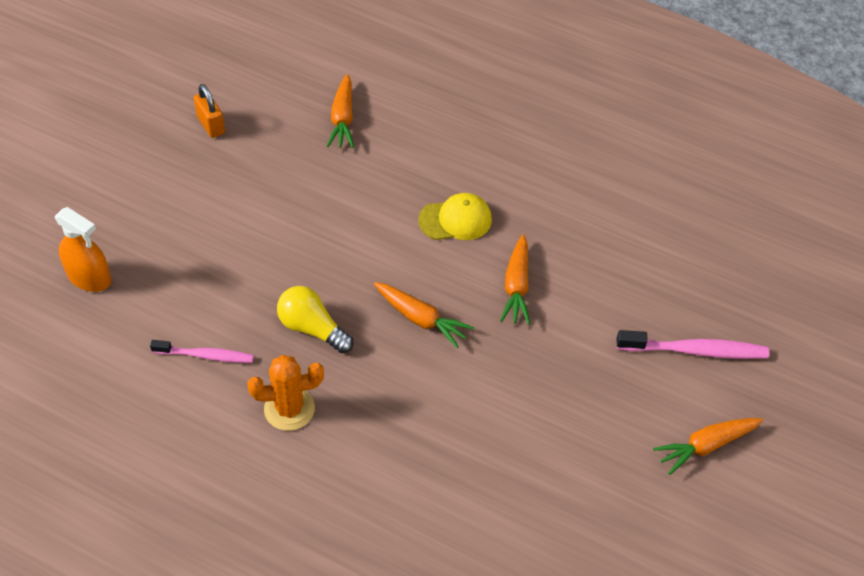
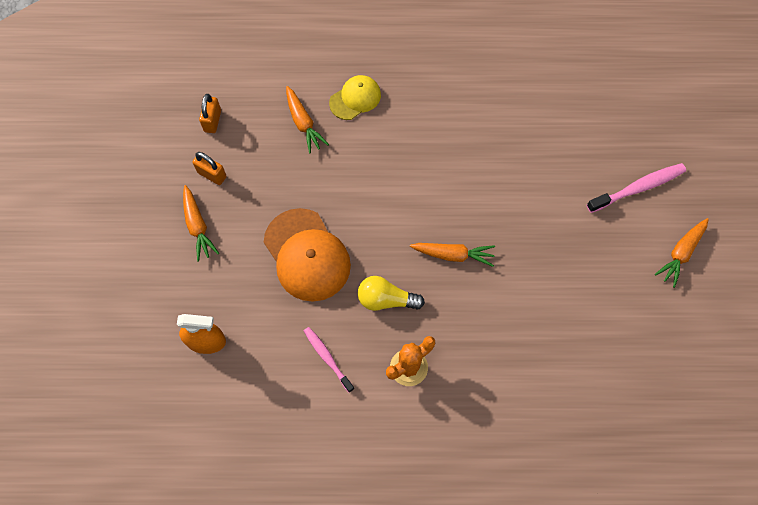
camera: 25 degrees left, 15 degrees up
pink toothbrush [150,340,254,363] -> pink toothbrush turned 105 degrees counterclockwise [304,327,354,393]
yellow cap [418,193,492,240] -> yellow cap moved to [329,75,381,120]
orange carrot [500,234,530,325] -> orange carrot moved to [183,185,219,261]
none -> orange padlock [199,94,221,133]
none -> orange cap [264,208,351,302]

